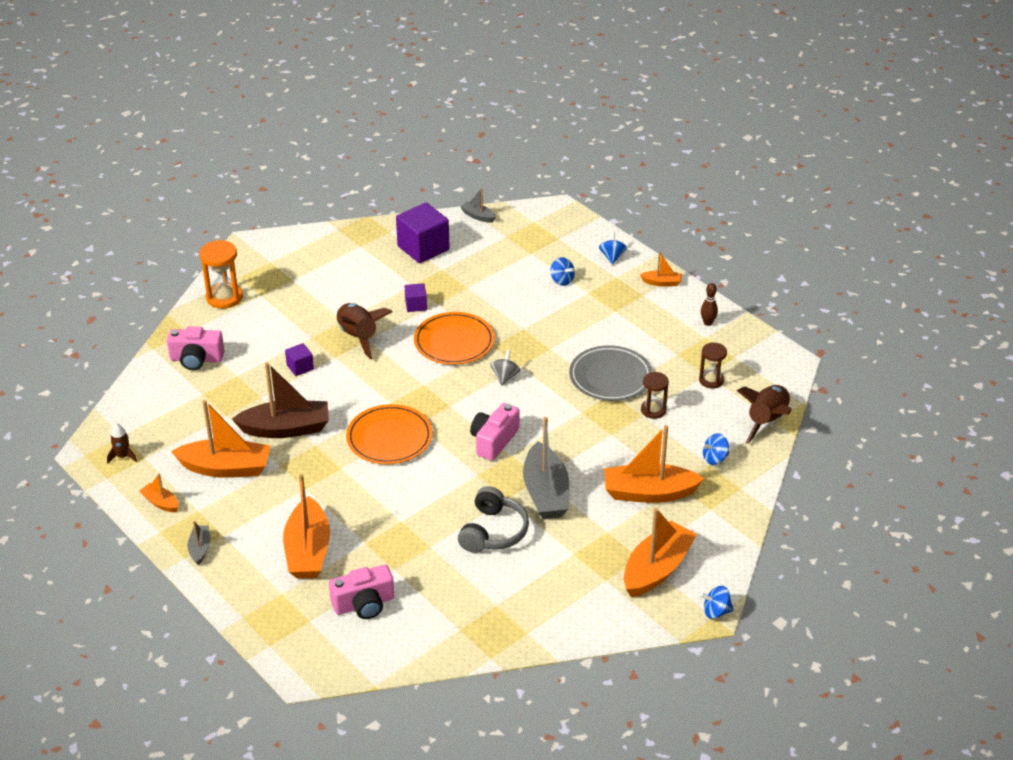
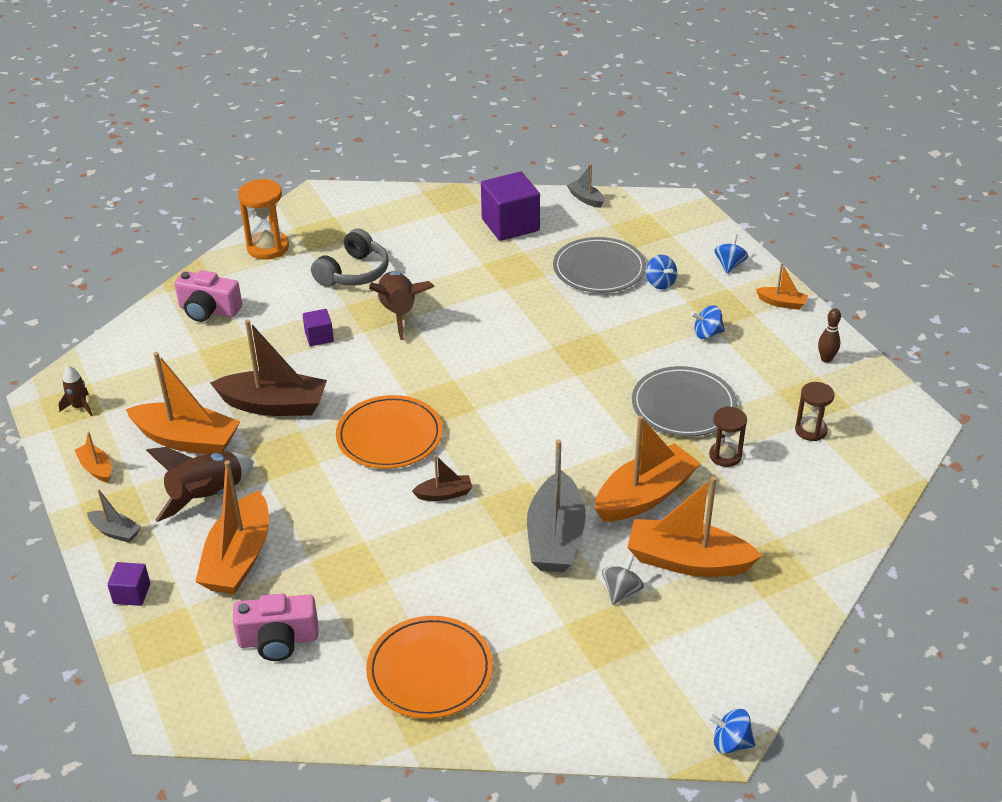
camera: 15 degrees right, 0 degrees up
grey boat [188,521,210,565] -> grey boat turned 105 degrees clockwise [87,489,141,543]
purple cube [405,283,427,312] -> purple cube moved to [107,562,150,606]
orange plate [414,312,495,365] -> orange plate moved to [366,616,493,719]
grey headphones [458,486,529,553] -> grey headphones moved to [311,228,389,287]
pink camera [470,403,520,461] -> none
grey spinning top [490,350,520,386] -> grey spinning top moved to [602,554,644,605]
orange boat [624,508,697,597] -> orange boat moved to [595,416,701,522]
blue spinning top [702,433,729,465] -> blue spinning top moved to [691,305,725,339]
brown rocket [737,385,791,444] -> brown rocket moved to [146,447,254,522]
none -> brown boat [412,455,473,501]
none -> grey plate [553,237,646,293]

